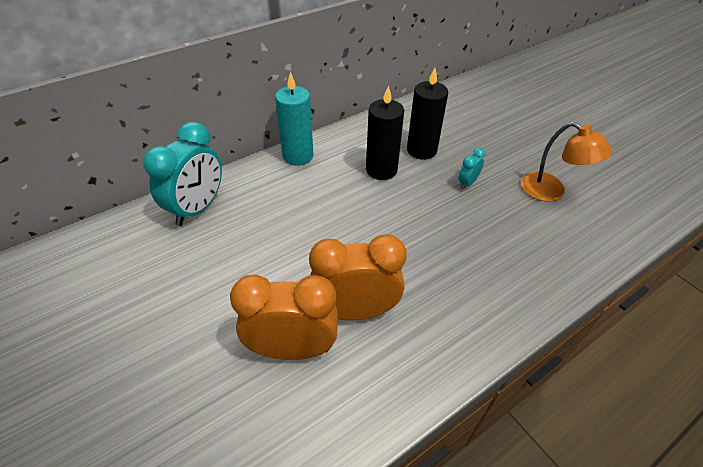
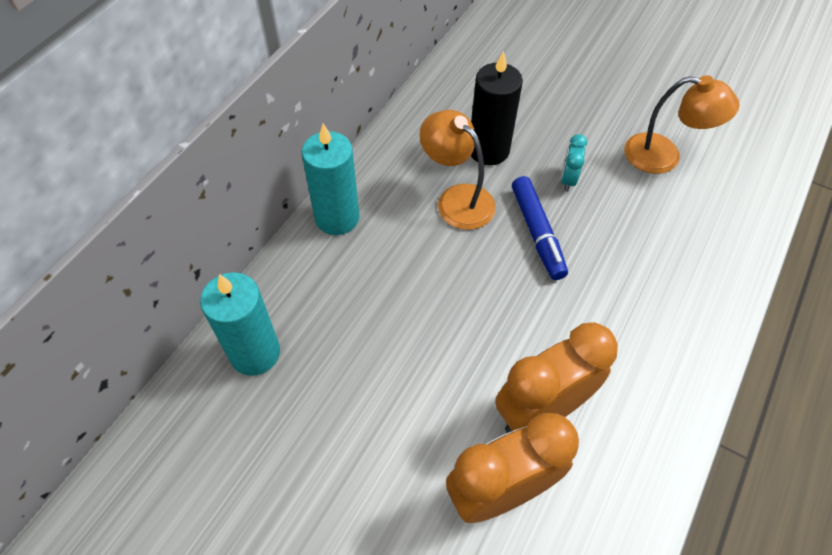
camera: 25 degrees left, 10 degrees up
turquoise clock [143,122,222,226] -> turquoise candle [200,272,280,376]
black candle [366,85,404,180] -> orange lamp [420,110,496,230]
none -> blue marker [512,176,568,280]

